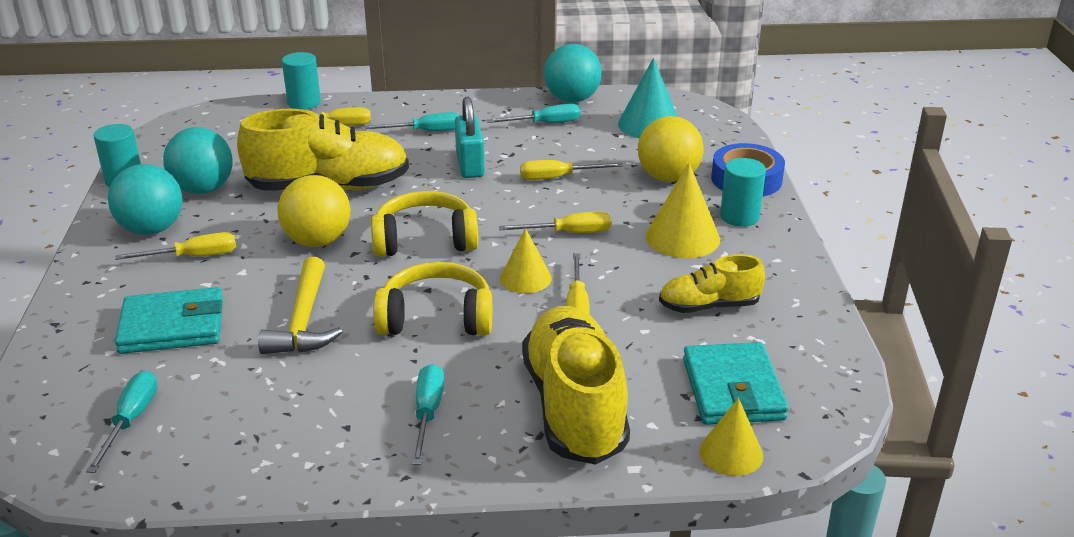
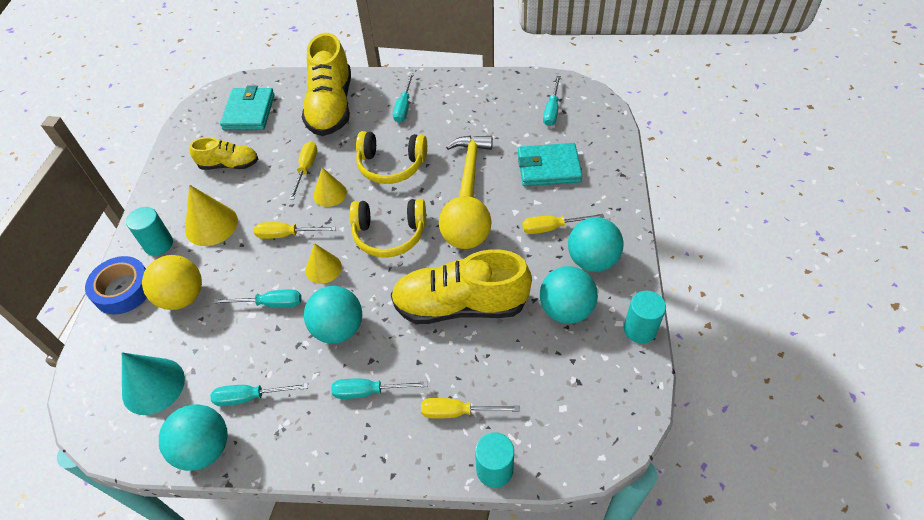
camera: 170 degrees left, 20 degrees up
turquoise padlock [455,97,485,178] -> turquoise ball [304,286,362,344]
yellow screwdriver [520,160,623,180] -> turquoise screwdriver [213,289,301,308]
yellow cone [699,398,763,476] -> yellow cone moved to [305,243,342,284]

